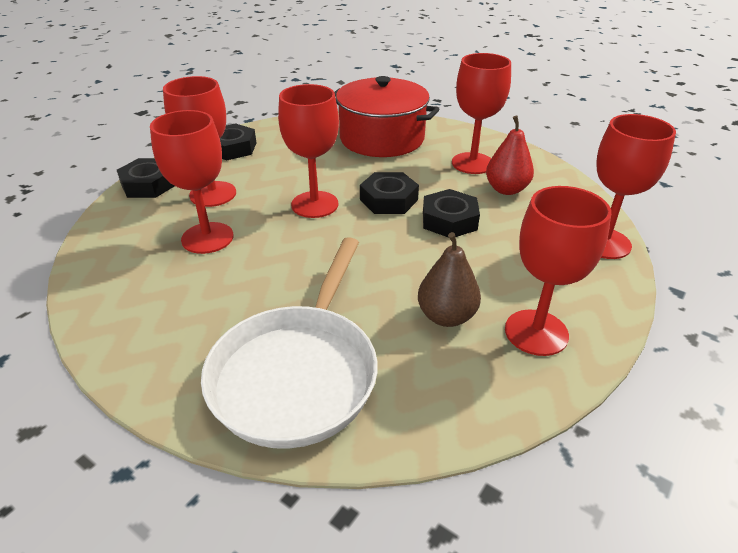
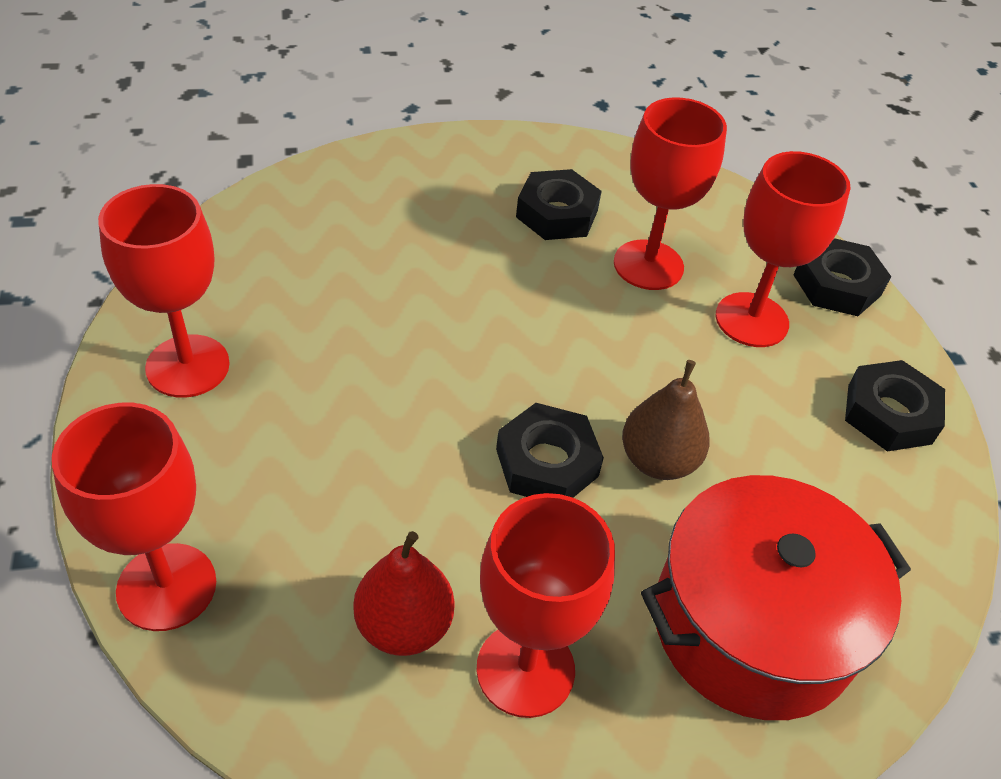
camera: 130 degrees right, 10 degrees up
white pan [201,237,378,449] -> none
red goblet [278,84,339,218] -> none
brown pear [418,232,481,327] -> brown pear moved to [622,360,710,480]
black nut [423,189,480,238] -> black nut moved to [516,169,602,240]

